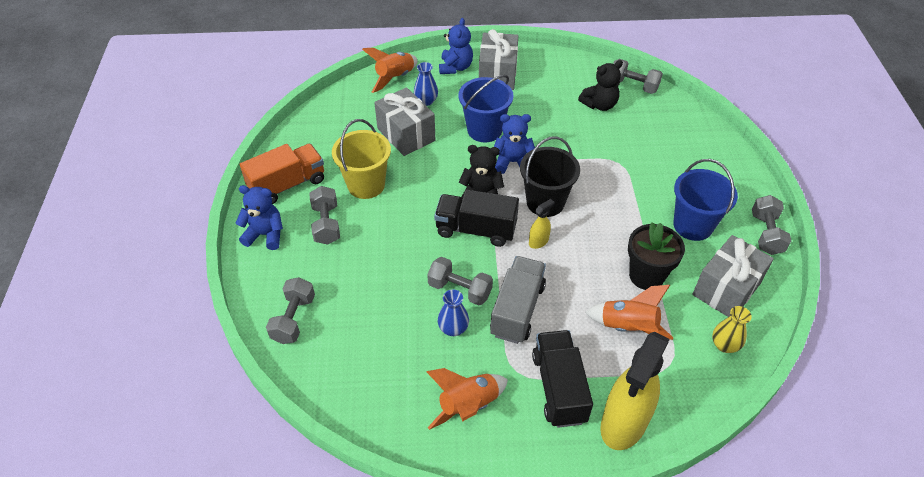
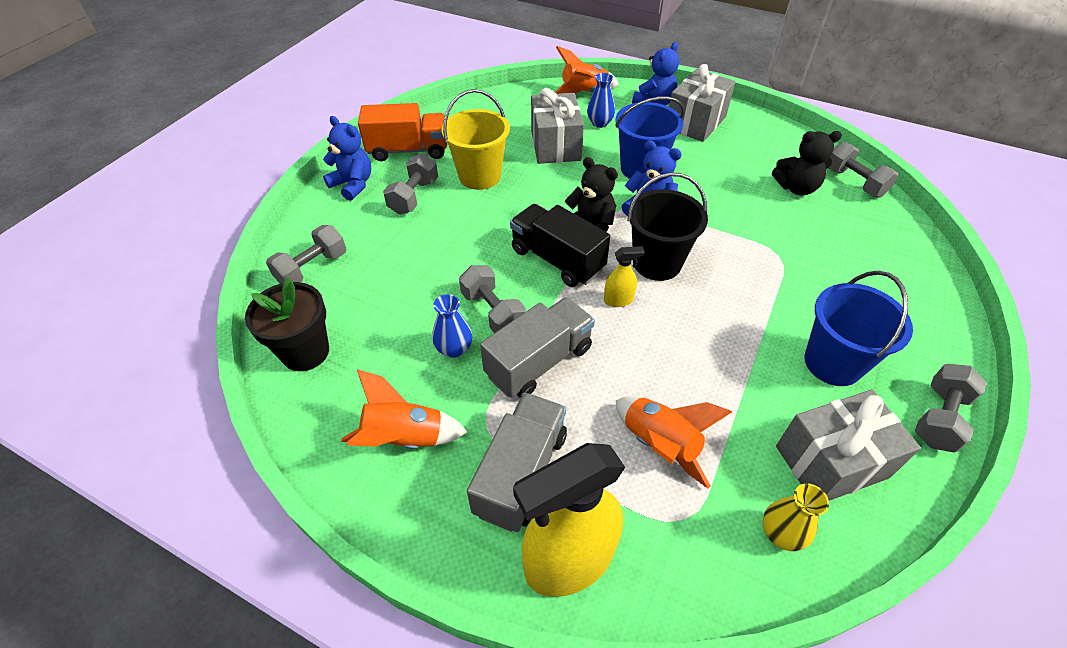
camera: 30 degrees right, 0 degrees up
black truck [532,330,593,428] -> grey truck [467,392,567,532]
black flower pot [628,222,685,290] -> black flower pot moved to [245,278,329,371]

